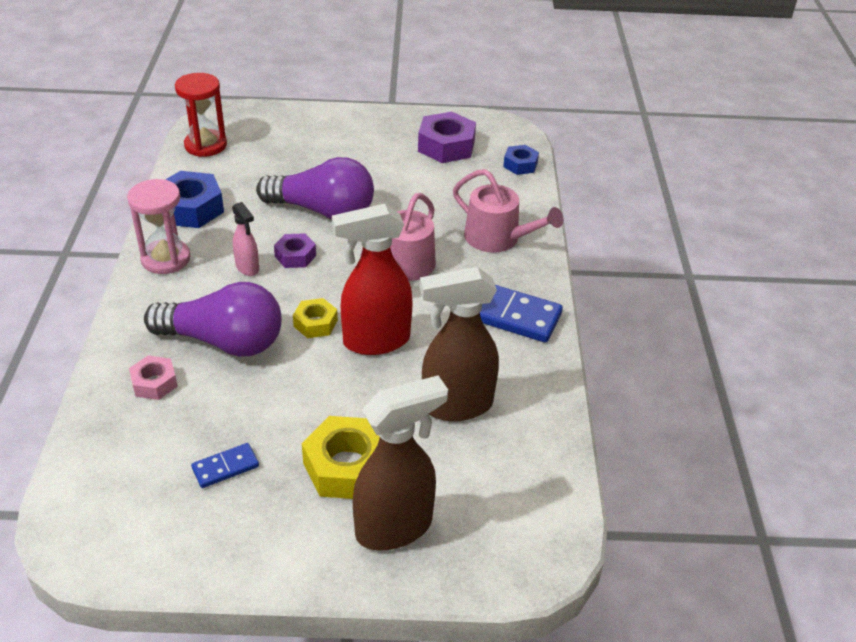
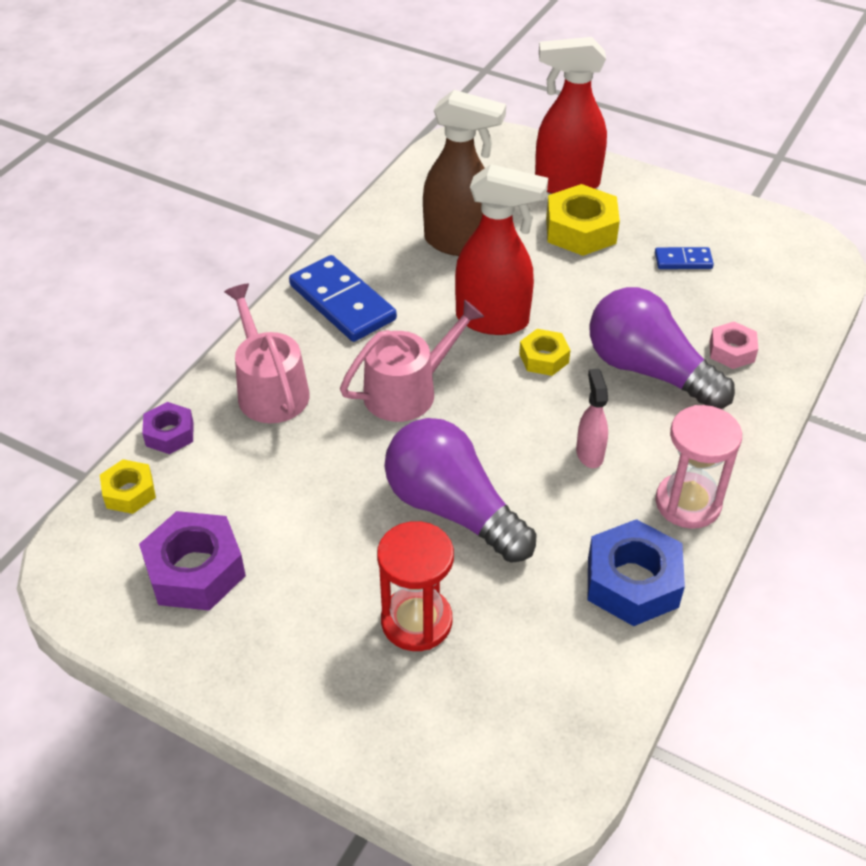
camera: 150 degrees left, 5 degrees up
red hourglass [175,73,227,157] -> red hourglass moved to [377,521,454,651]
purple nut [274,233,316,268] -> purple nut moved to [142,402,194,454]
brown spray bottle [353,375,448,551] -> red spray bottle [535,37,607,194]
blue nut [503,145,539,175] -> yellow nut [100,459,156,514]

